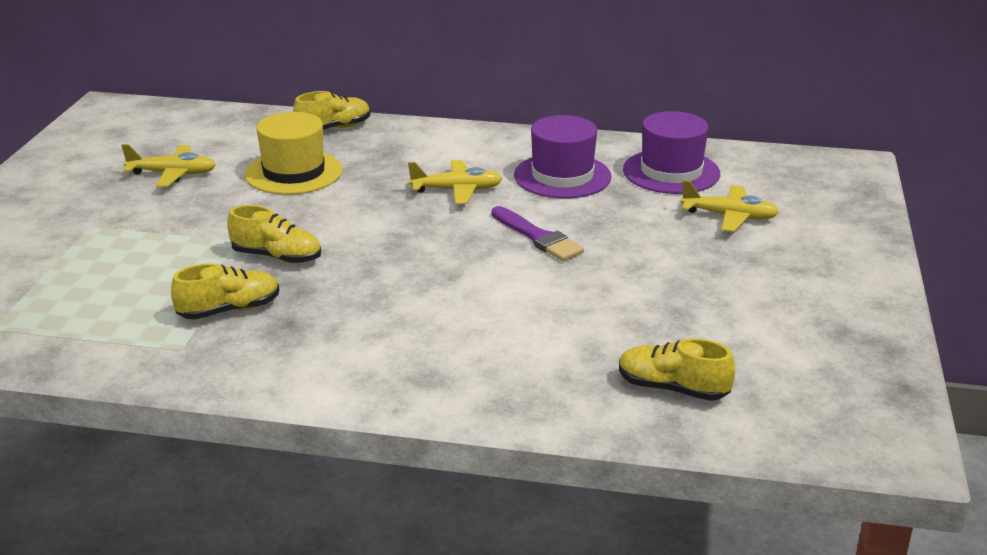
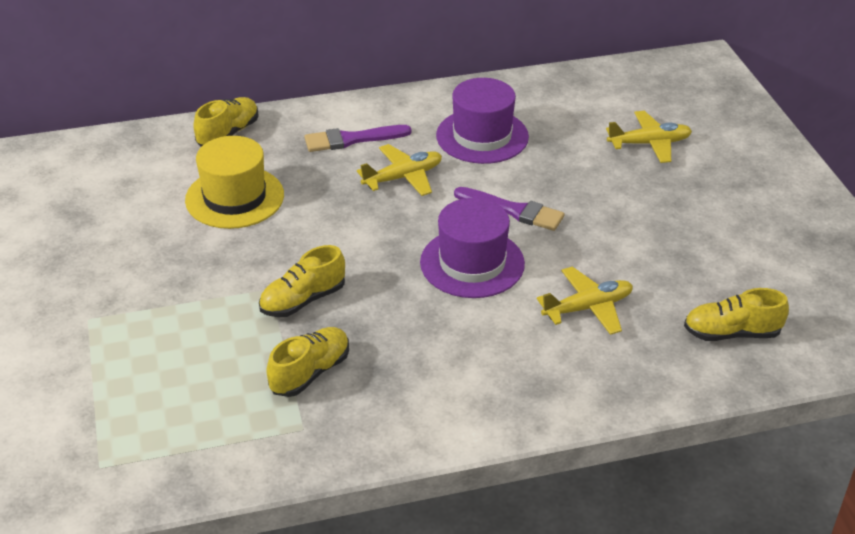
camera: 25 degrees left, 10 degrees up
yellow plane [121,144,216,187] -> yellow plane moved to [537,266,633,335]
yellow shoe [227,205,321,263] -> yellow shoe turned 150 degrees clockwise [259,245,345,317]
purple hat [623,111,720,194] -> purple hat moved to [420,198,525,298]
none -> purple brush [304,125,412,152]

